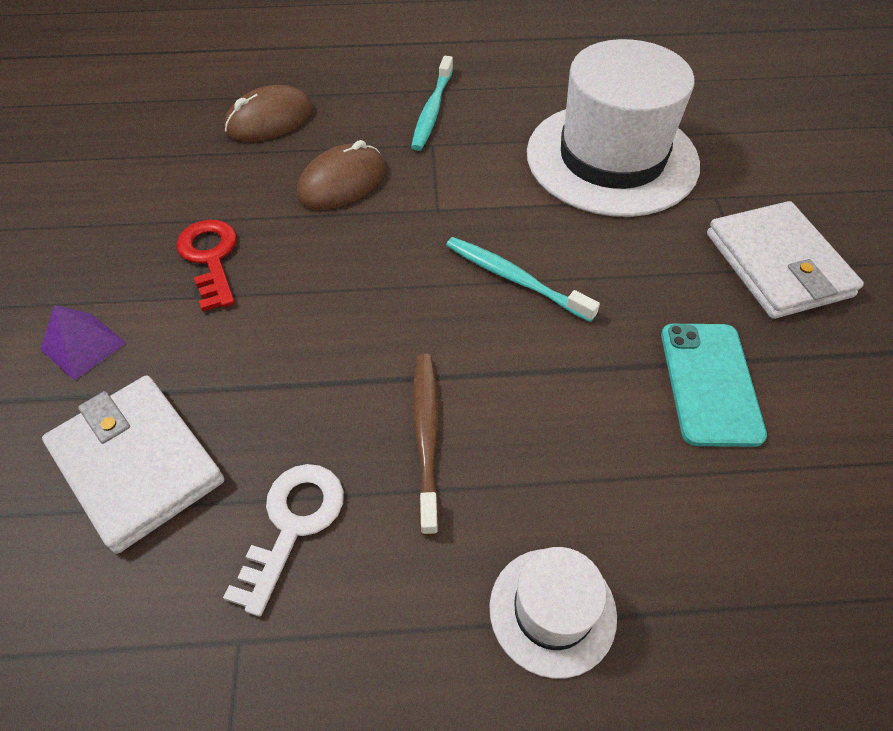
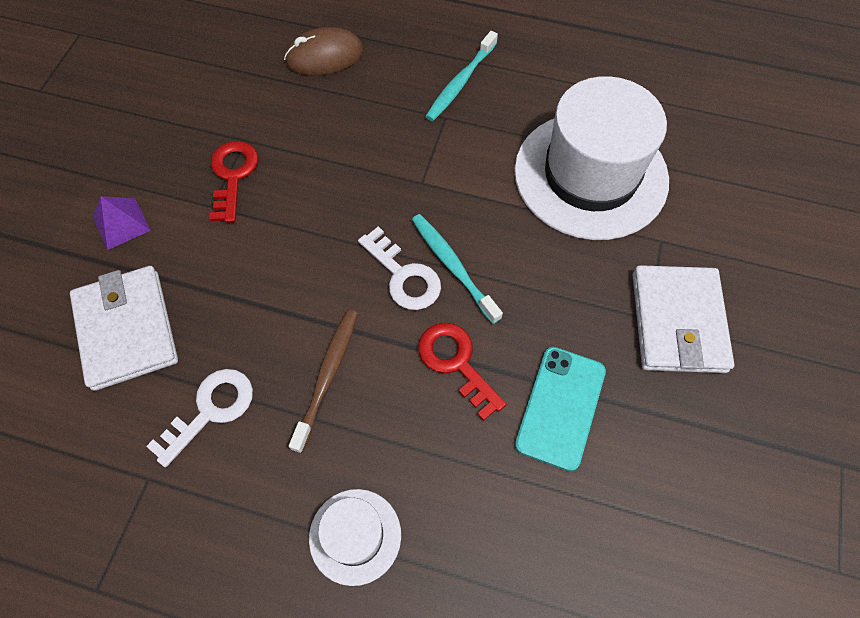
camera: 20 degrees right, 10 degrees up
brown mouse [297,140,386,210] -> none
none -> white key [358,227,441,310]
none -> red key [418,323,506,421]

